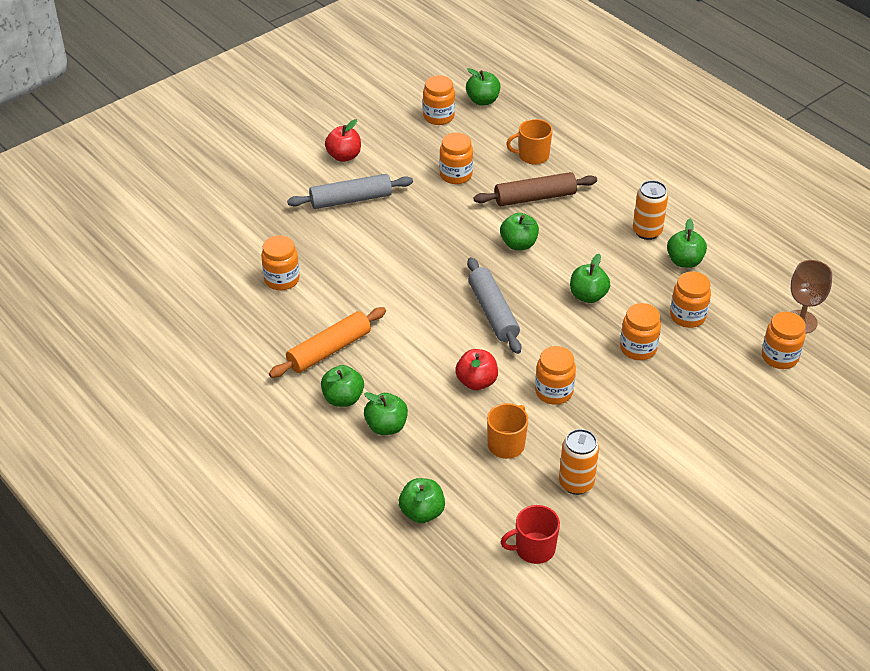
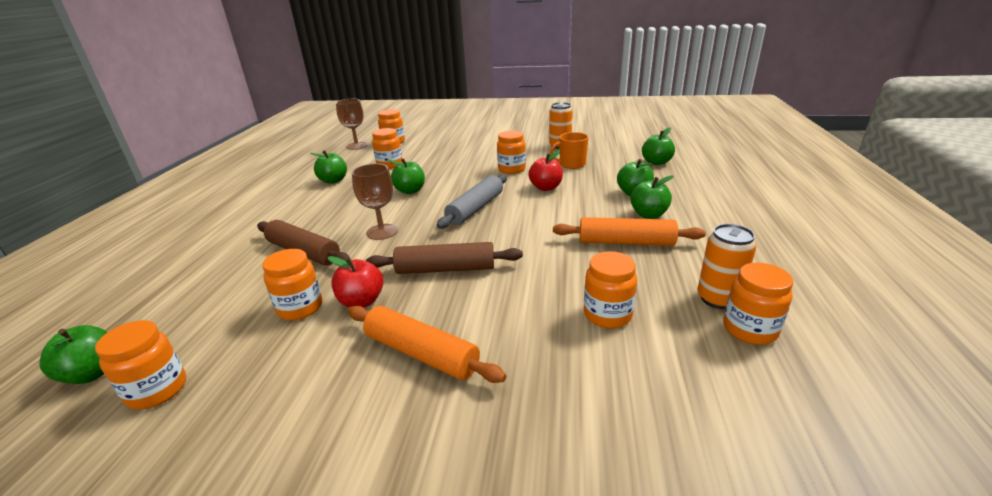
camera: 130 degrees left, 15 degrees down
grey rolling pin [287,174,413,209] -> orange rolling pin [348,306,506,383]
red apple [325,119,361,162] -> red apple moved to [328,256,384,308]
green apple [500,213,539,250] -> brown goblet [352,164,398,240]
red mug [501,505,560,564] -> none
orange mug [506,119,553,165] -> none
orange jar [620,303,661,360] -> orange jar moved to [723,262,793,345]
orange can [633,180,668,240] -> orange can moved to [697,224,756,309]
none -> brown rolling pin [366,242,523,274]

